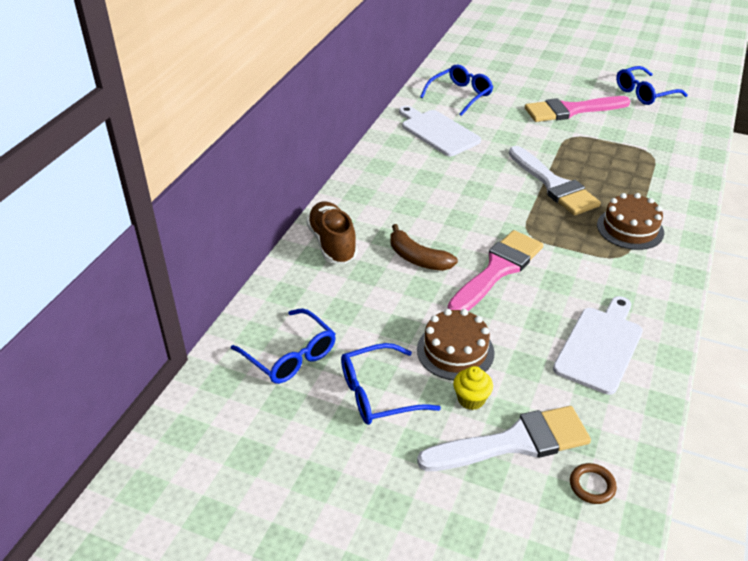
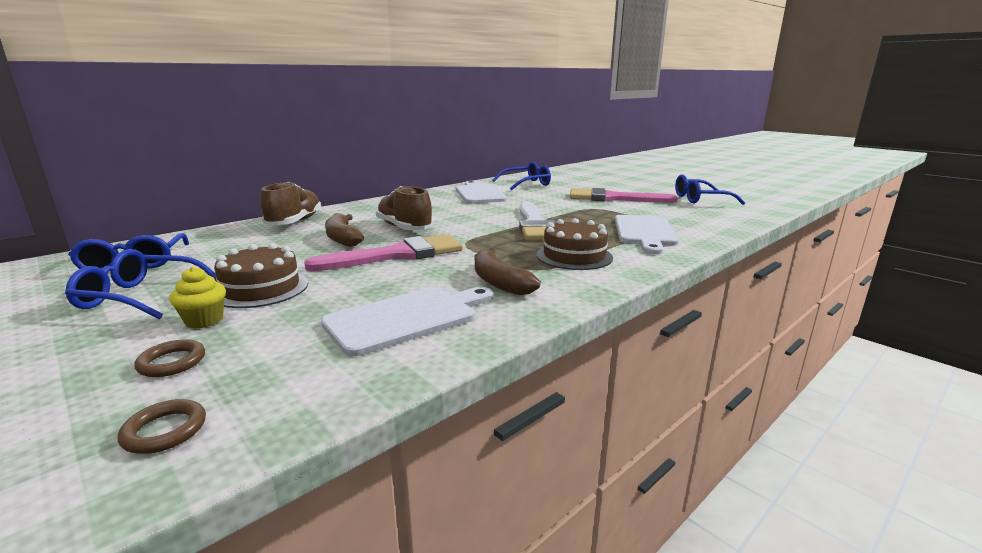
camera: 25 degrees right, 20 degrees down
white brush [417,406,591,471] -> brown ring [134,339,205,377]
none -> brown shoe [376,186,433,230]
none -> brown banana [475,248,541,295]
none -> white cutting board [615,215,679,254]

